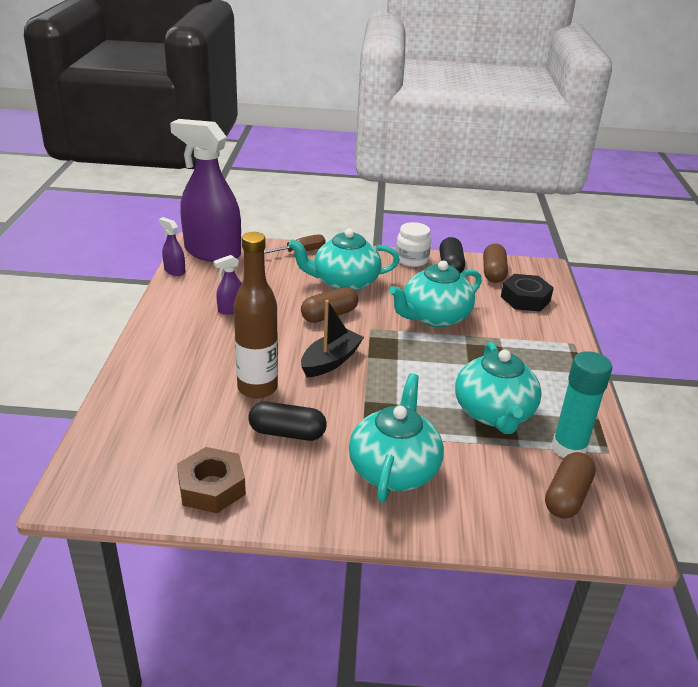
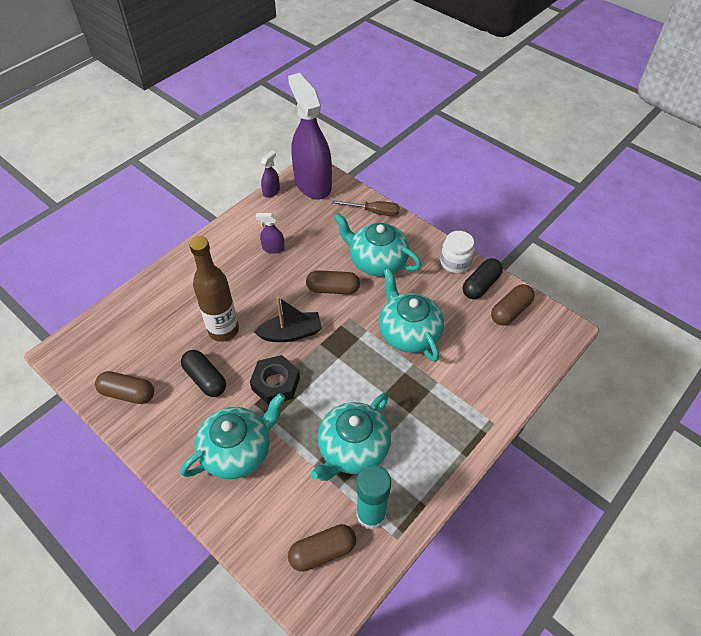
camera: 40 degrees right, 20 degrees up
purple spray bottle [159,217,185,276] -> purple spray bottle turned 45 degrees clockwise [261,151,280,198]
brown nut [177,447,246,513] -> brown capsule [95,371,154,404]
turquoise teapot [389,261,482,327] -> turquoise teapot turned 60 degrees clockwise [379,268,444,362]
black nut [501,274,554,312] -> black nut moved to [250,355,300,405]

